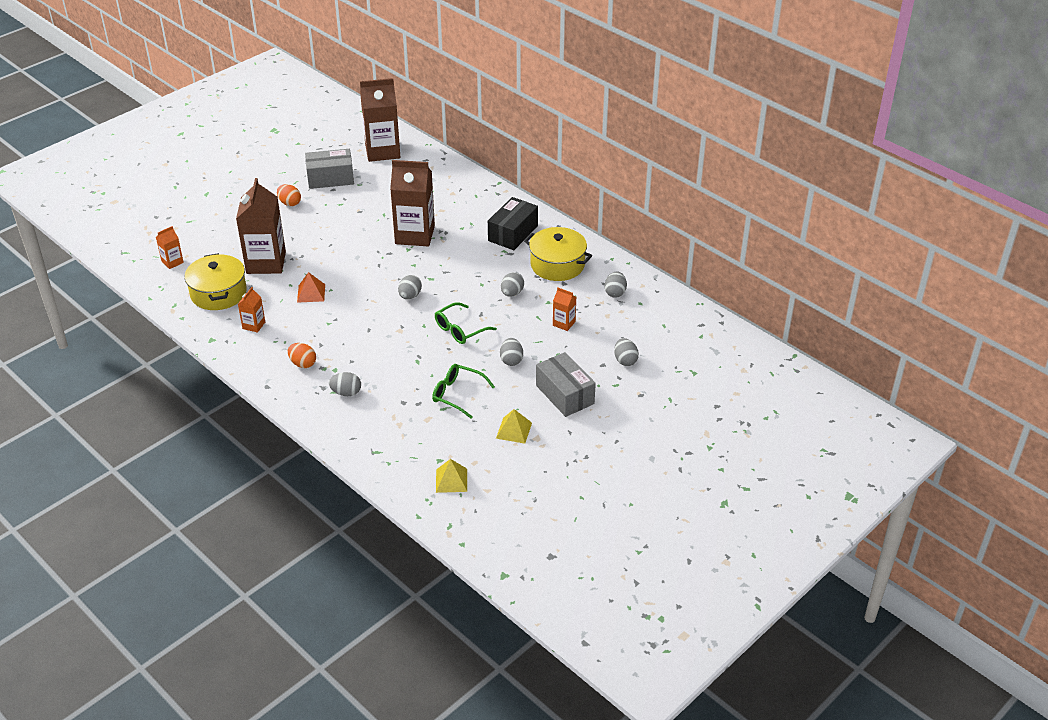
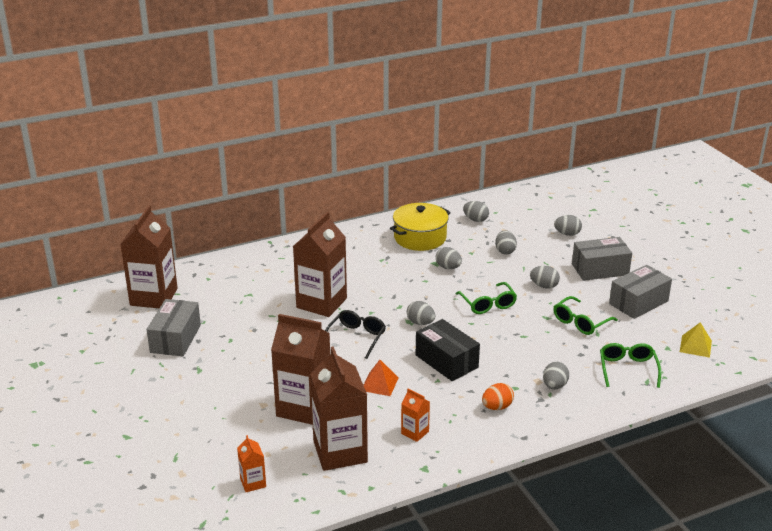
camera: 70 degrees left, 10 degrees down
yellow pot [185,253,247,310] -> brown carton [310,346,368,471]
orange egg [277,184,301,206] -> none
black box [488,197,538,250] -> black box moved to [416,319,480,381]
yellow pyramid [496,409,532,444] -> grey box [609,265,672,319]
orange carton [553,287,576,331] -> grey egg [495,230,517,255]
none -> black glasses [325,310,386,359]
none -> green glasses [600,343,661,388]

